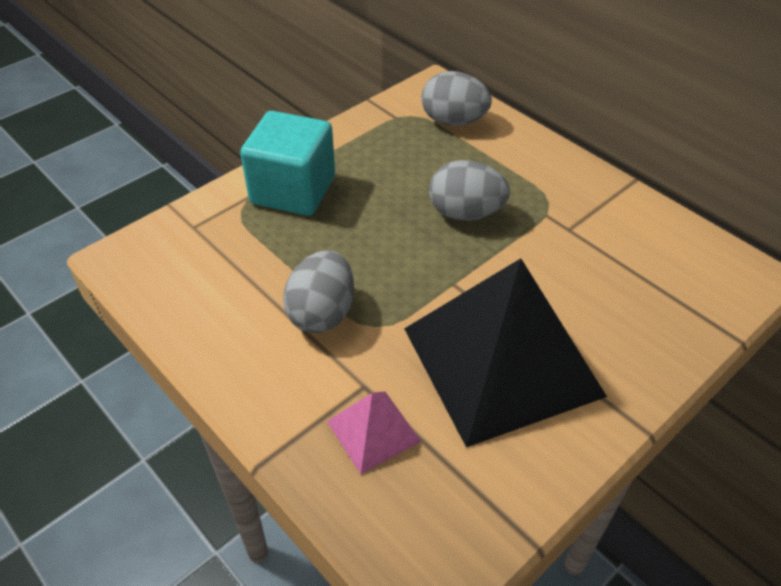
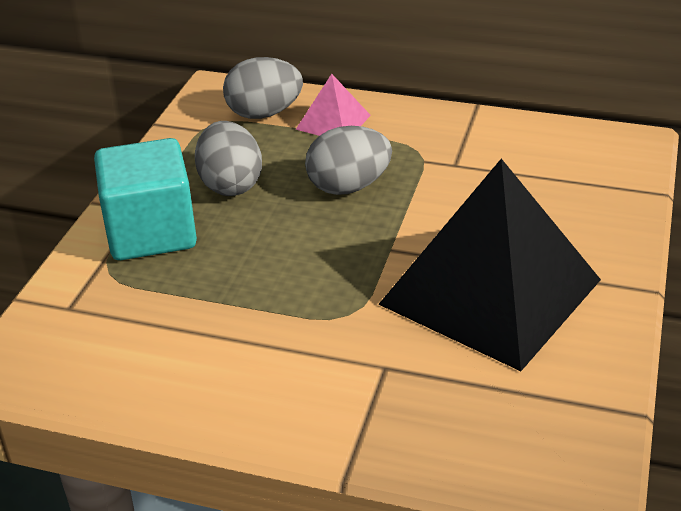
camera: 30 degrees left, 10 degrees down
grey egg [283,250,354,333] -> grey egg moved to [195,121,262,196]
pink pyramid [327,392,421,474] -> pink pyramid moved to [296,74,371,136]

